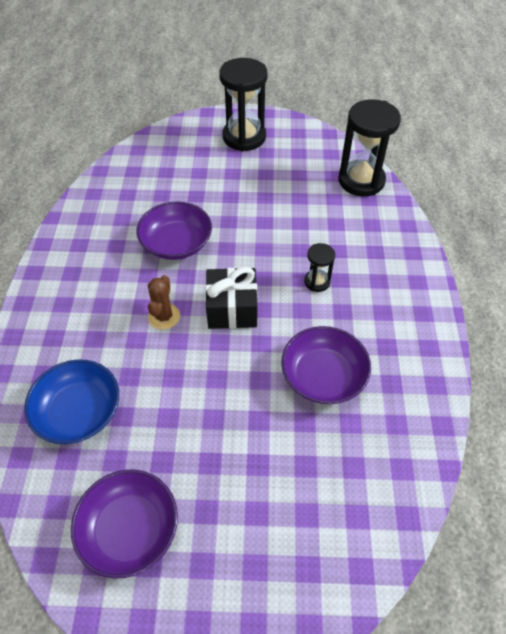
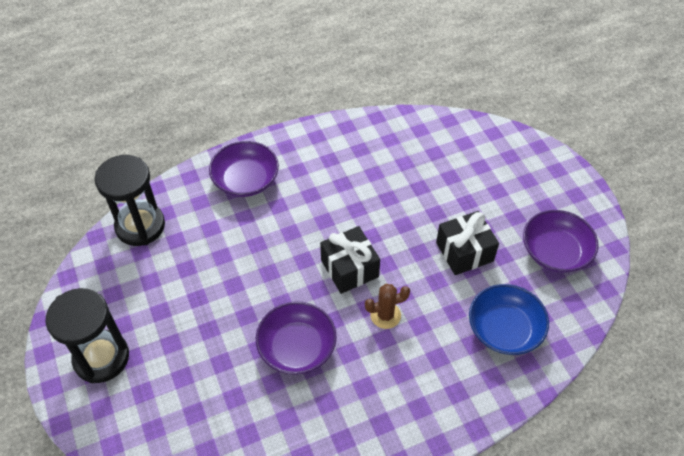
camera: 115 degrees left, 0 degrees up
purple bowl [281,326,371,404] -> purple bowl moved to [209,141,279,197]
black hourglass [304,243,335,292] -> none
none -> black gift [436,211,499,275]

